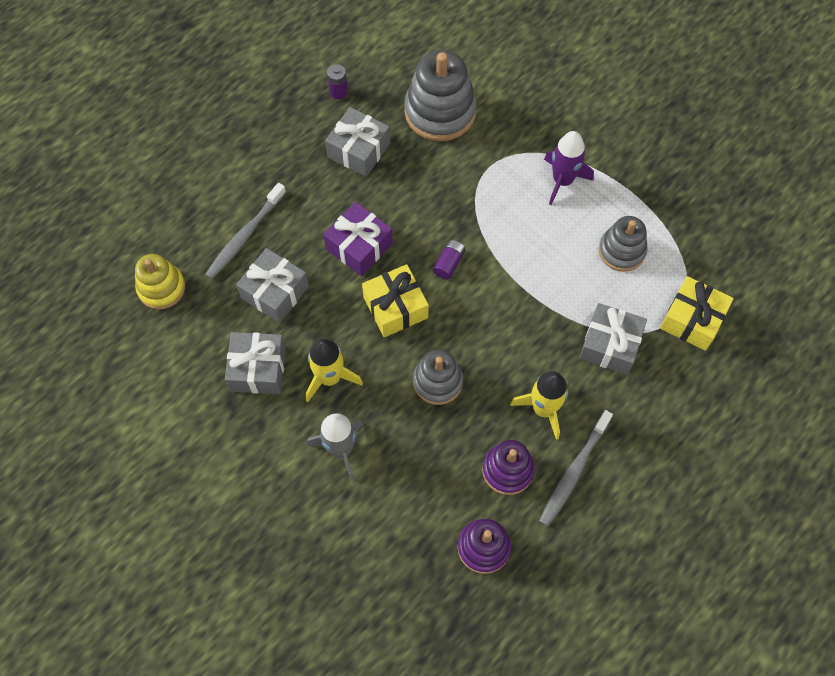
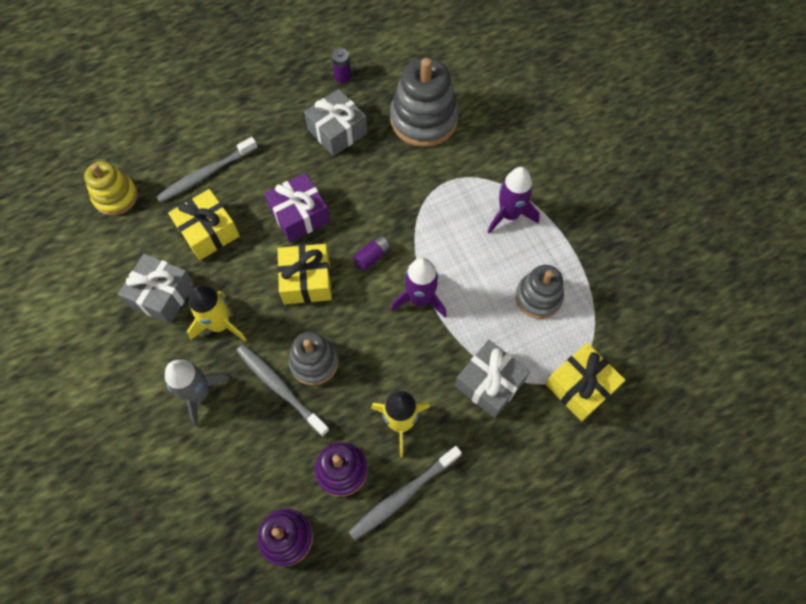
camera: 20 degrees right, 0 degrees up
grey gift [236,248,309,323] -> yellow gift [168,189,240,260]
none -> grey toothbrush [236,344,330,437]
none -> purple rocket [391,257,447,318]

